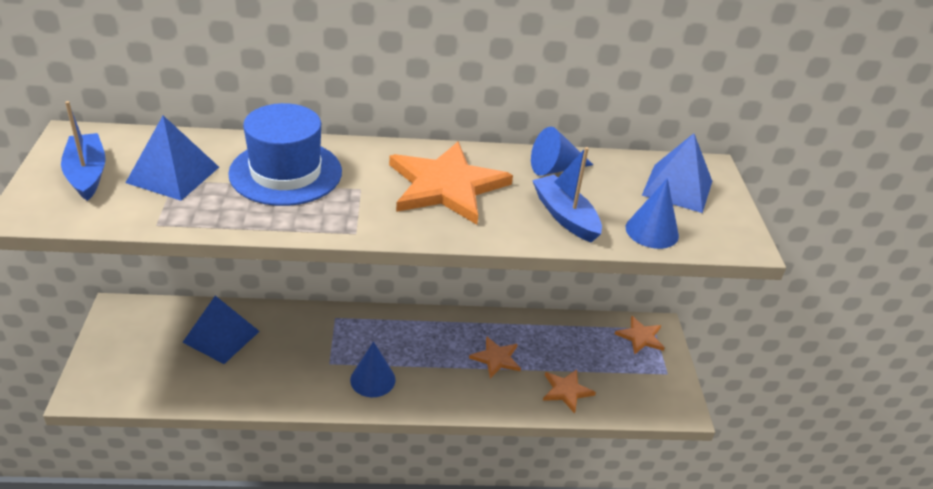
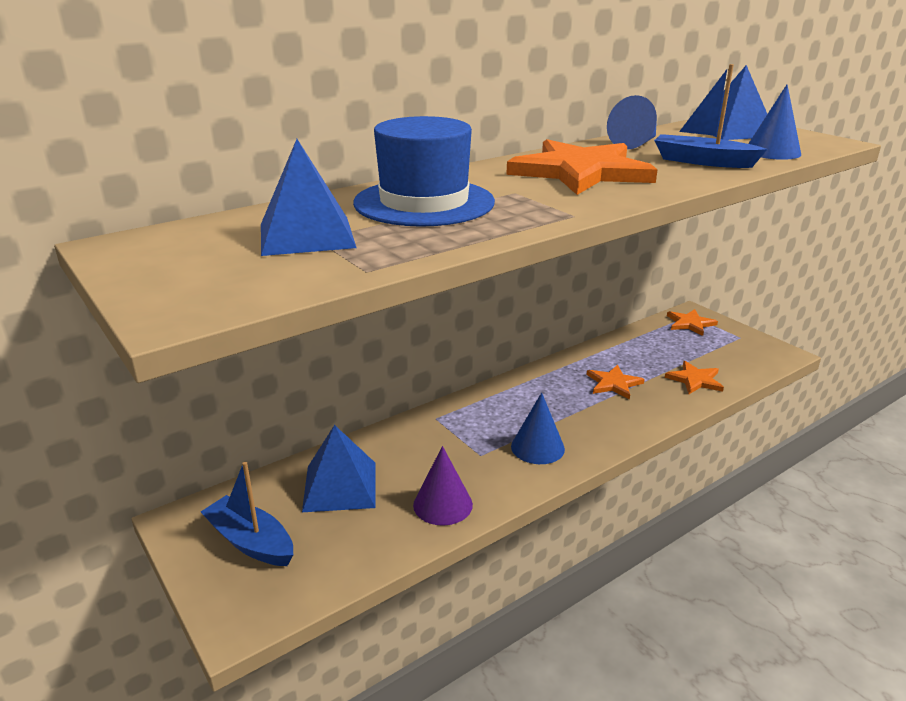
camera: 30 degrees left, 10 degrees down
blue boat [61,101,106,201] -> blue boat moved to [201,462,293,566]
none -> purple cone [413,446,473,526]

